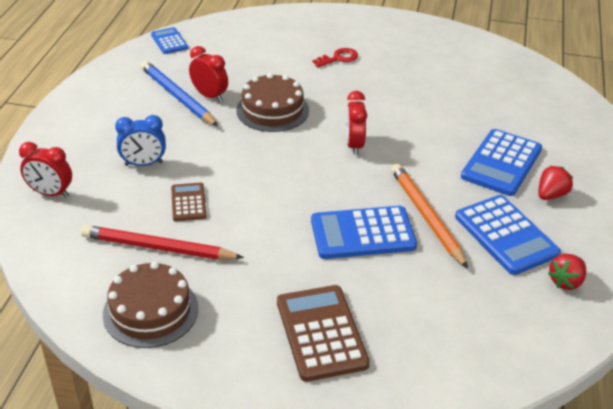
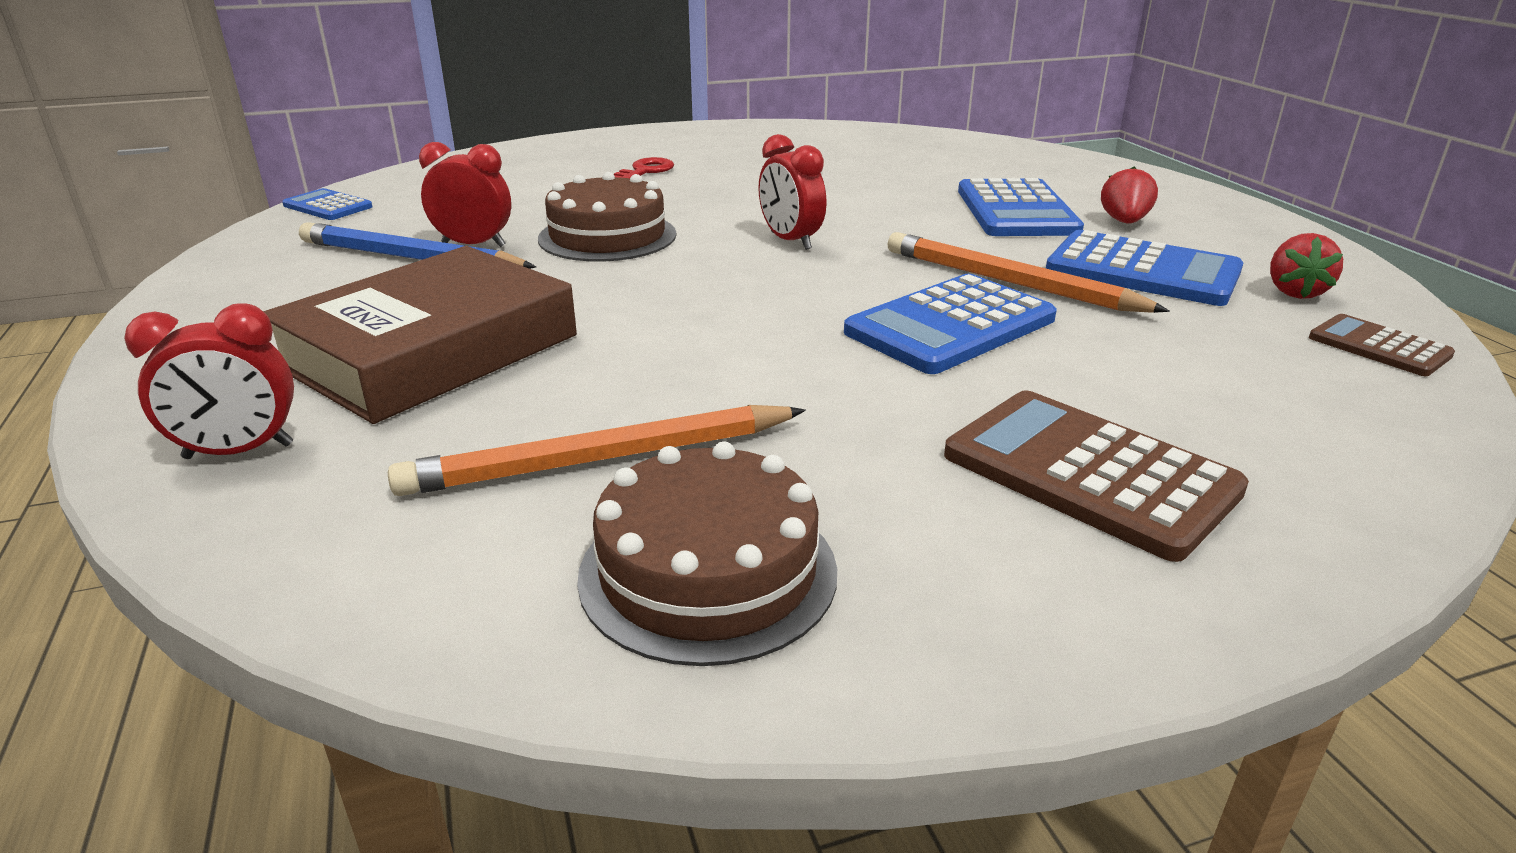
camera: 30 degrees left, 10 degrees down
red pencil [81,225,244,260] -> orange pencil [388,405,806,496]
blue clock [115,115,166,166] -> brown book [263,246,577,424]
brown calculator [171,183,207,221] -> brown calculator moved to [1309,314,1455,376]

